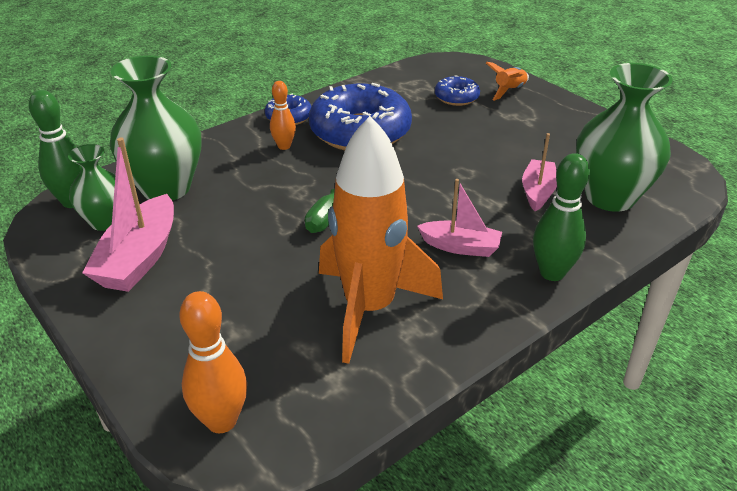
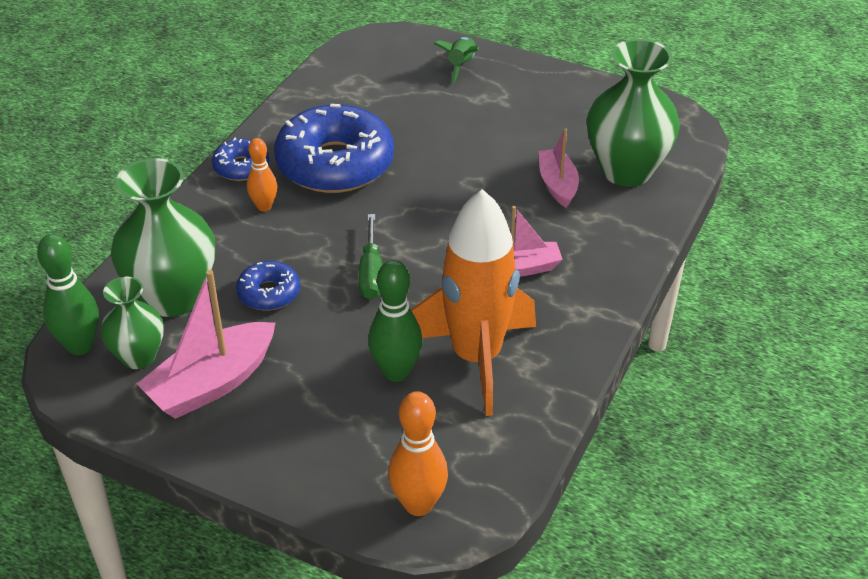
camera: 25 degrees left, 5 degrees up
pink boat [82,138,174,292] -> pink boat turned 60 degrees clockwise [137,270,275,419]
blue donut [435,76,480,106] -> blue donut moved to [236,261,300,310]
orange rocket [486,62,529,101] -> green rocket [434,37,479,84]
green bowling pin [533,153,590,281] -> green bowling pin moved to [368,260,422,382]

